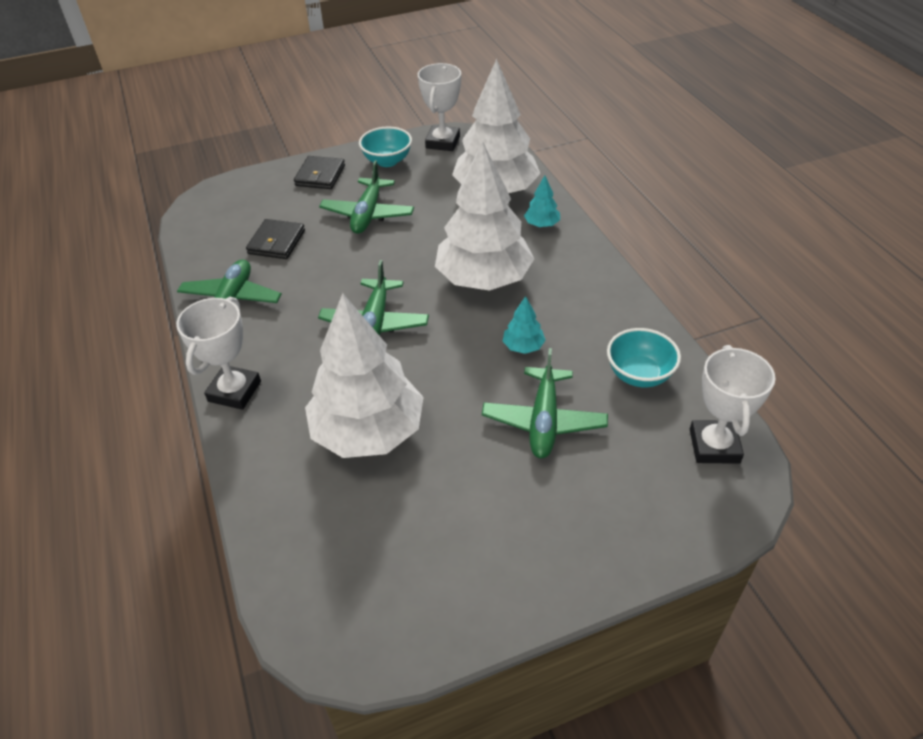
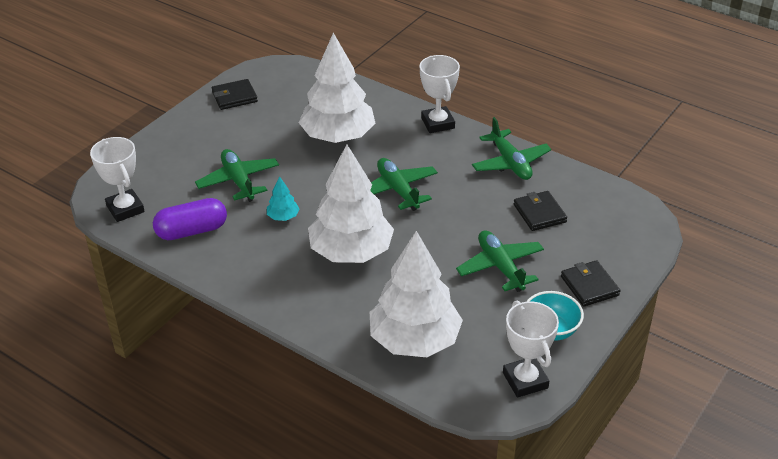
camera: 145 degrees right, 5 degrees down
turquoise tree [524,175,560,227] -> none
turquoise bowl [607,328,681,387] -> purple capsule [153,198,227,240]
none -> black wallet [212,79,258,110]

